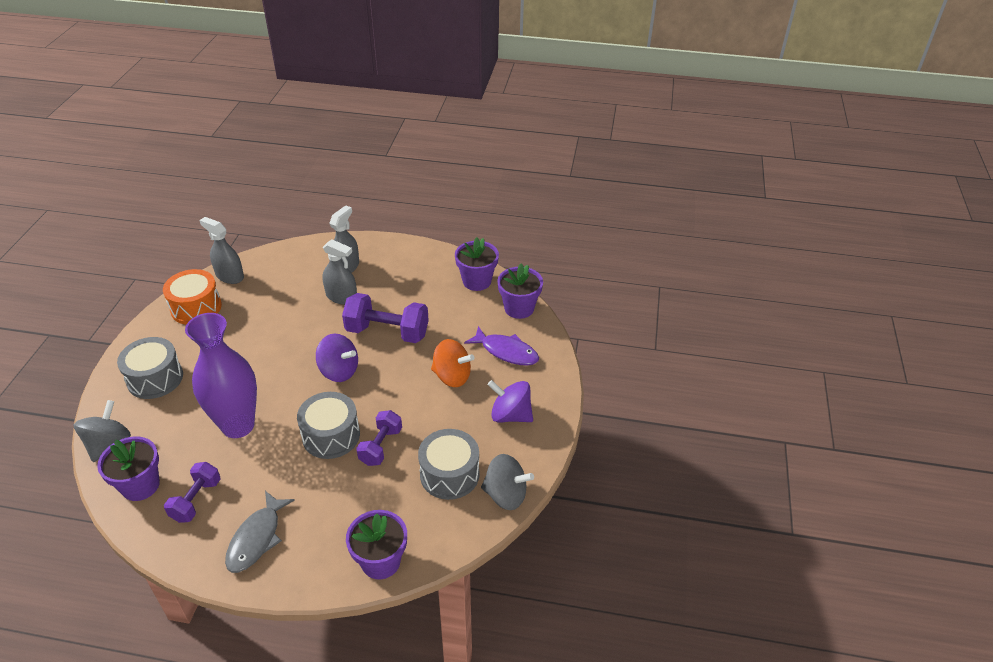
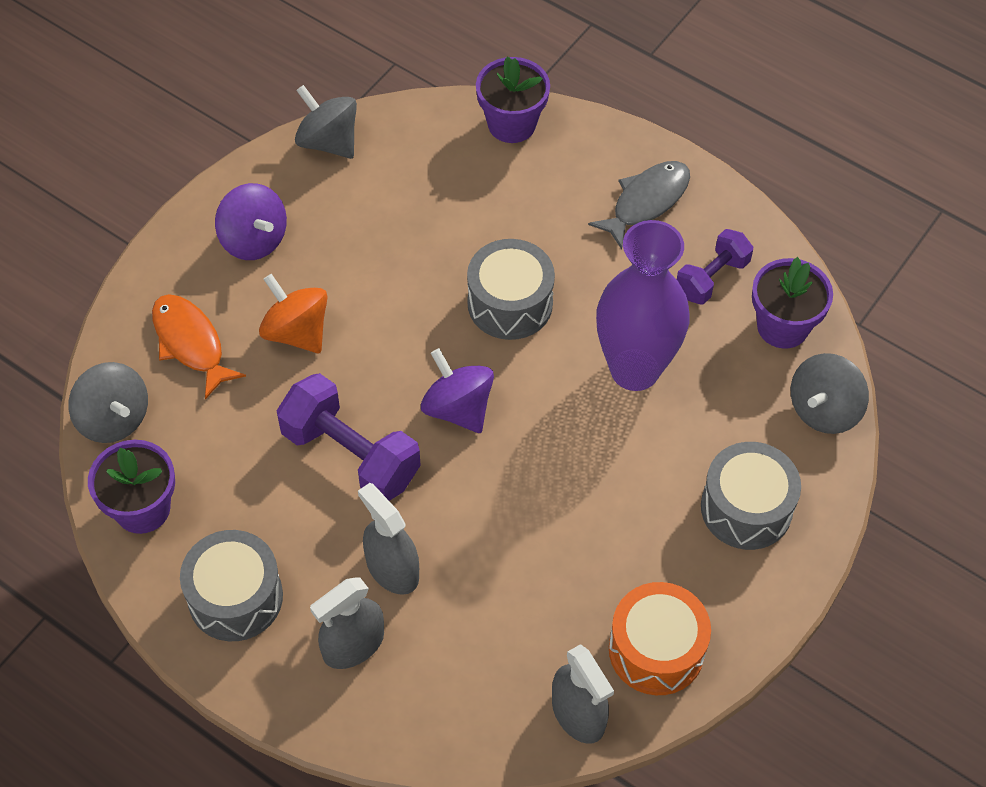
camera: 155 degrees left, 15 degrees up
purple dumbbell [356,410,402,466] -> none
grey drum [418,429,479,500] -> grey drum moved to [180,530,283,641]
purple fish [464,326,539,366] -> orange fish [152,294,246,399]
purple flower pot [497,264,543,319] -> grey spinning top [69,362,148,443]

